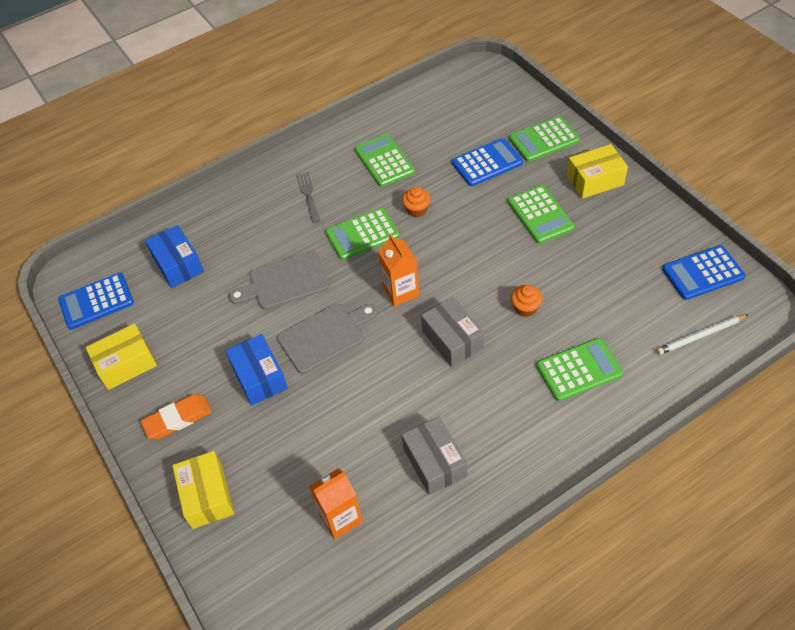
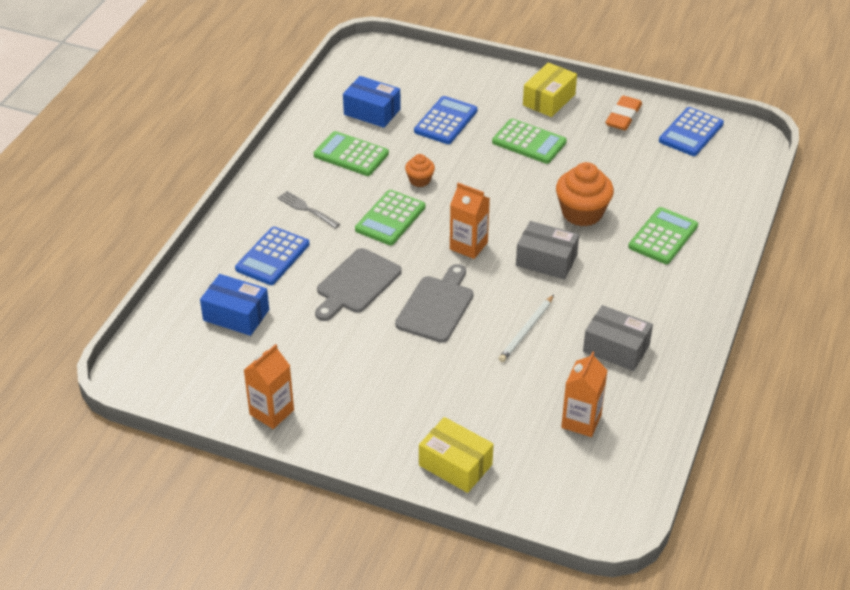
camera: 40 degrees left, 10 degrees down
blue calculator [58,273,134,330] -> blue calculator moved to [235,227,310,285]
yellow box [86,323,157,390] -> orange carton [244,344,294,429]
orange eraser [141,394,212,439] -> orange eraser moved to [605,96,642,130]
blue box [226,334,288,406] -> blue box moved to [343,76,401,128]
green calculator [509,116,580,162] -> none
orange cupcake [511,285,543,317] -> orange cupcake [556,162,614,226], size x1.88
white pencil [657,314,749,355] -> white pencil moved to [498,295,554,362]

